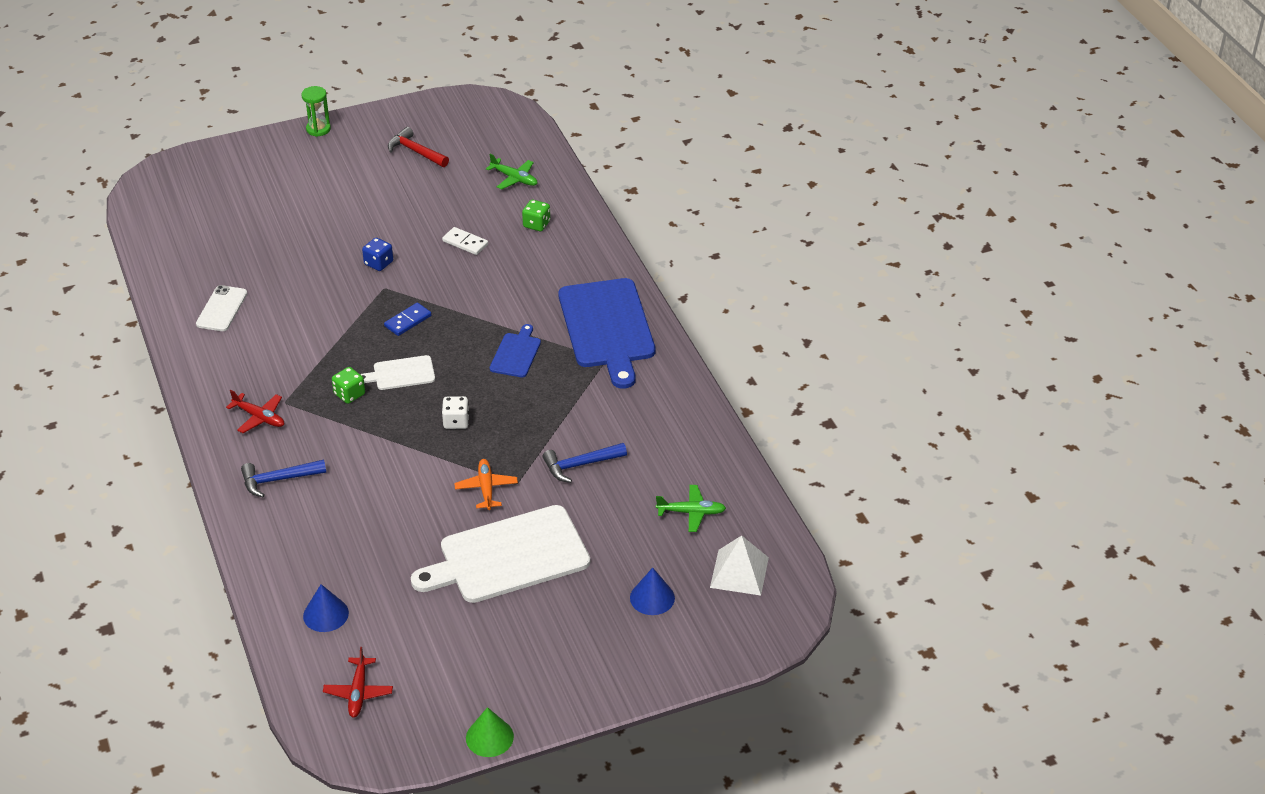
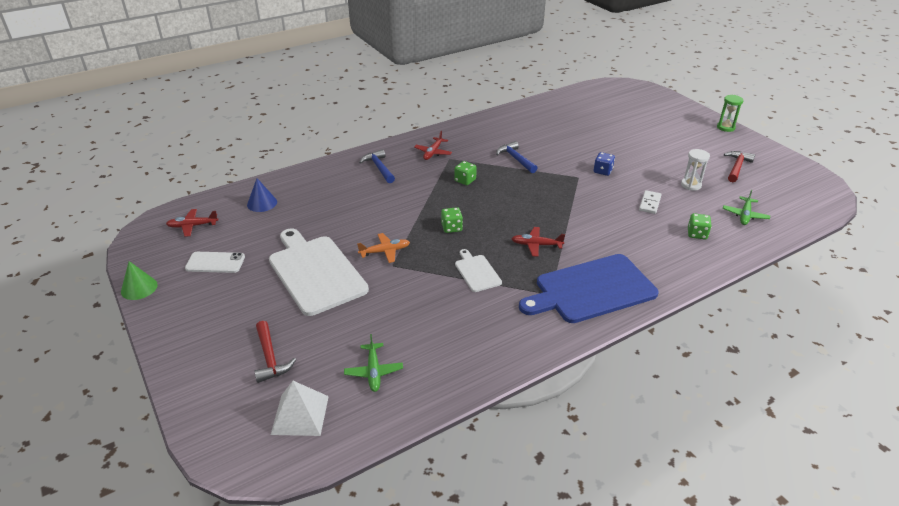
camera: 80 degrees right, 5 degrees down
white phone [196,285,247,331] -> white phone moved to [185,252,245,273]
white cutting board [360,355,435,390] -> white cutting board moved to [455,249,502,292]
blue domino [384,303,432,336] -> none
white dice [442,396,469,429] -> green dice [441,207,463,233]
blue cutting board [490,324,541,378] -> red plane [512,227,565,257]
blue hammer [542,443,627,483] -> blue hammer moved to [496,141,538,173]
blue cone [630,567,675,615] -> red hammer [254,321,296,383]
none -> white hourglass [681,149,710,191]

